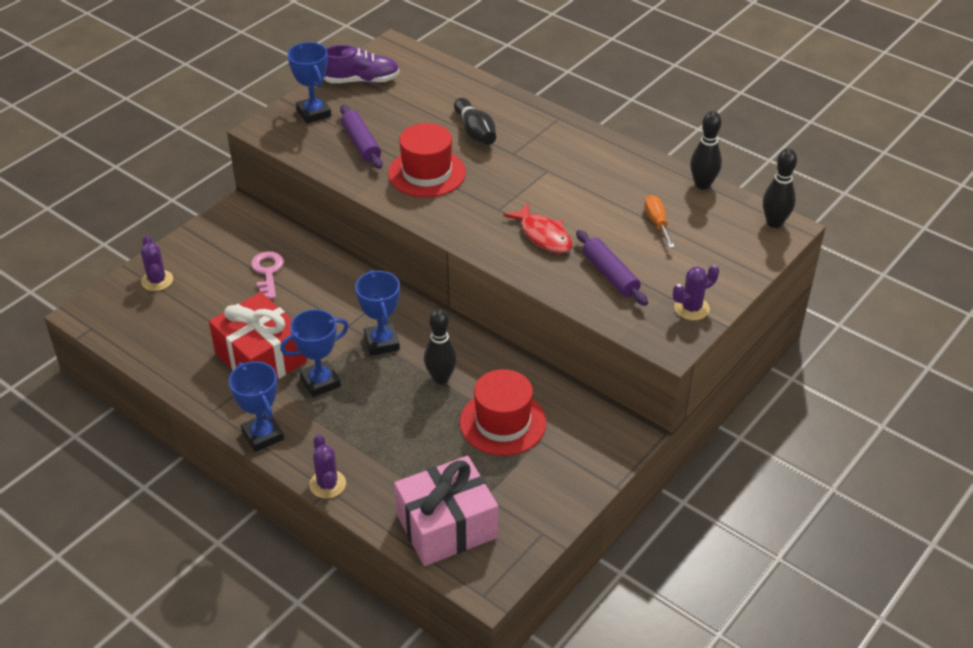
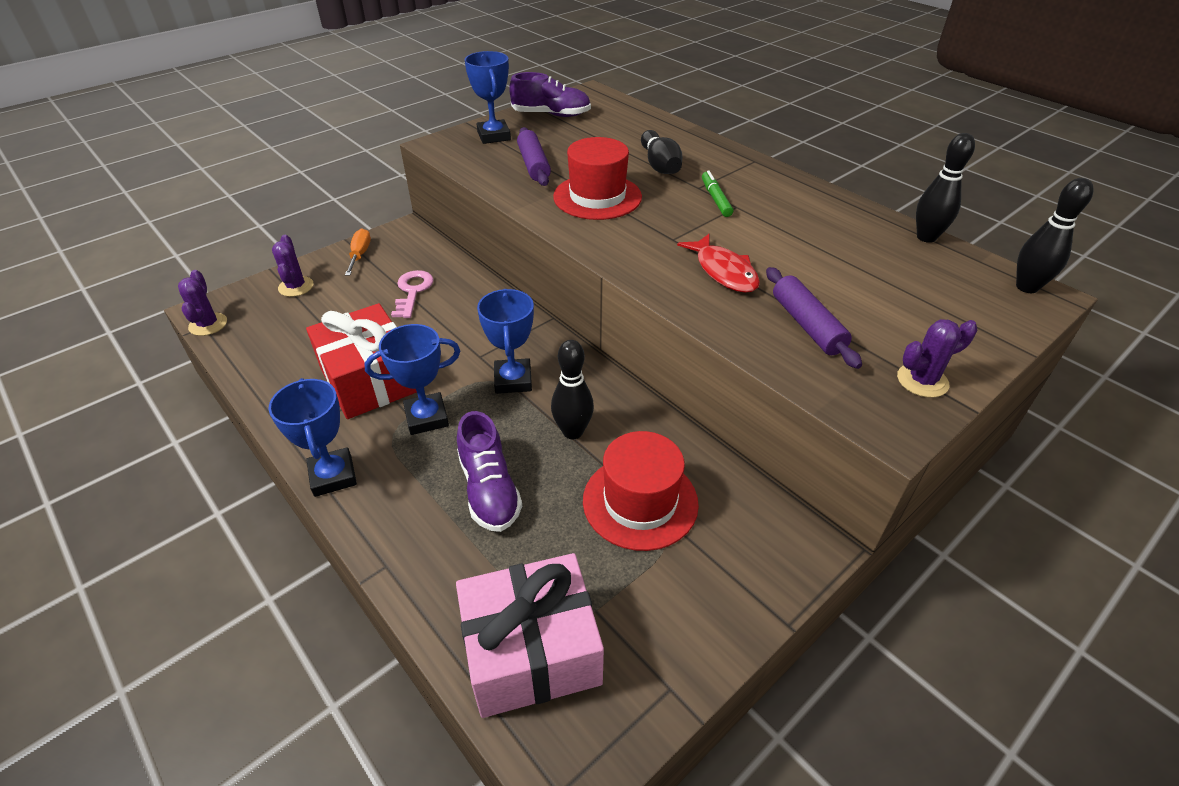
camera: 10 degrees right, 0 degrees up
purple cactus [309,434,346,499] -> purple cactus moved to [178,270,227,336]
orange screwdriver [645,195,675,248] -> orange screwdriver moved to [345,228,371,276]
none -> purple shoe [457,411,522,532]
none -> green marker [702,171,733,217]

